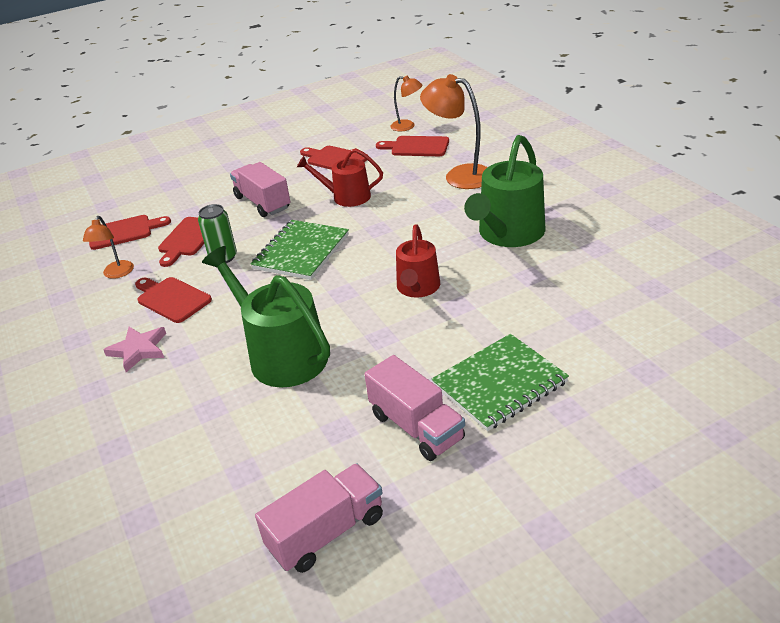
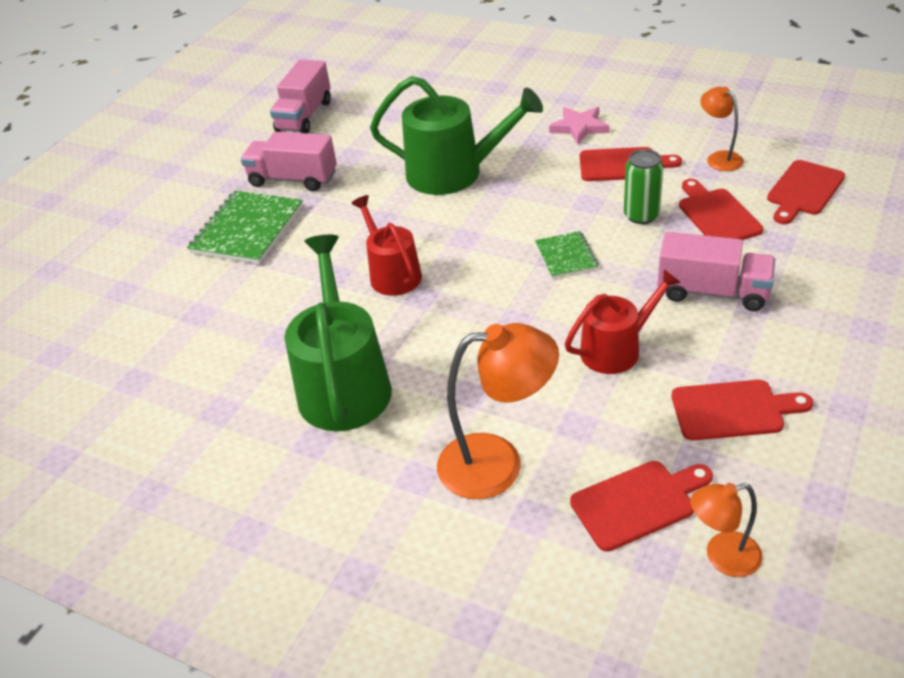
camera: 145 degrees right, 5 degrees up
green notebook [250,220,349,280] -> green notebook [535,231,599,279], size x0.56

